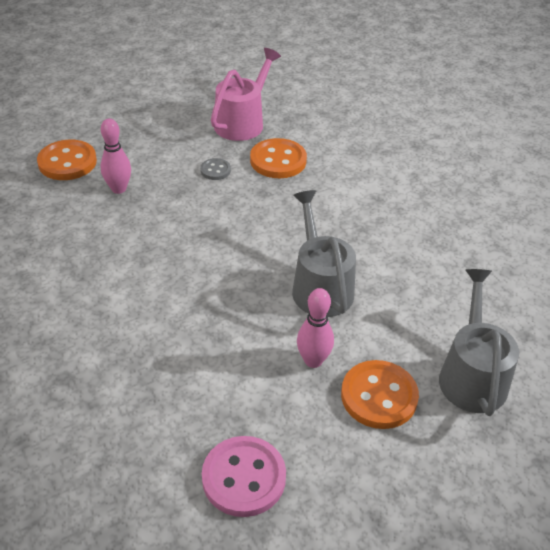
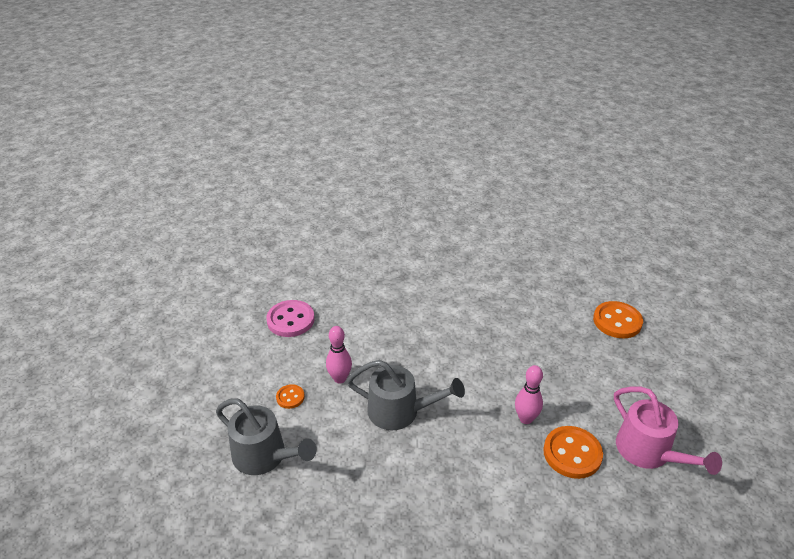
camera: 120 degrees right, 5 degrees down
pink bowling pin [100,118,131,194] -> pink bowling pin moved to [515,365,543,424]
grey button [200,158,231,180] -> none
orange button [341,360,419,429] -> orange button [276,384,305,409], size x0.53

